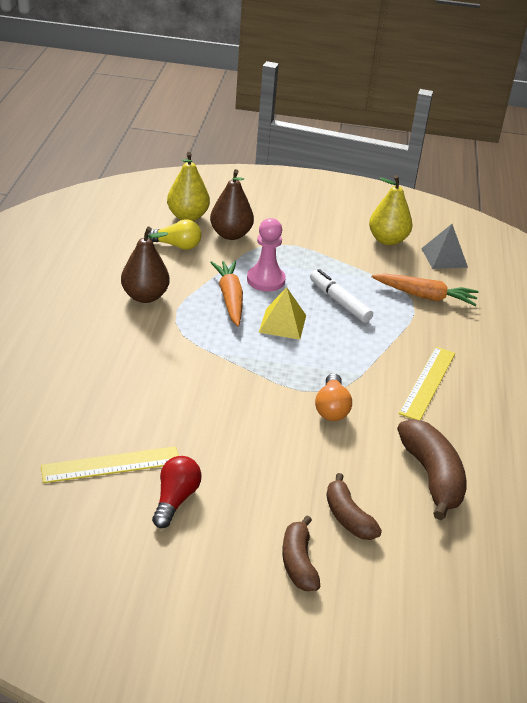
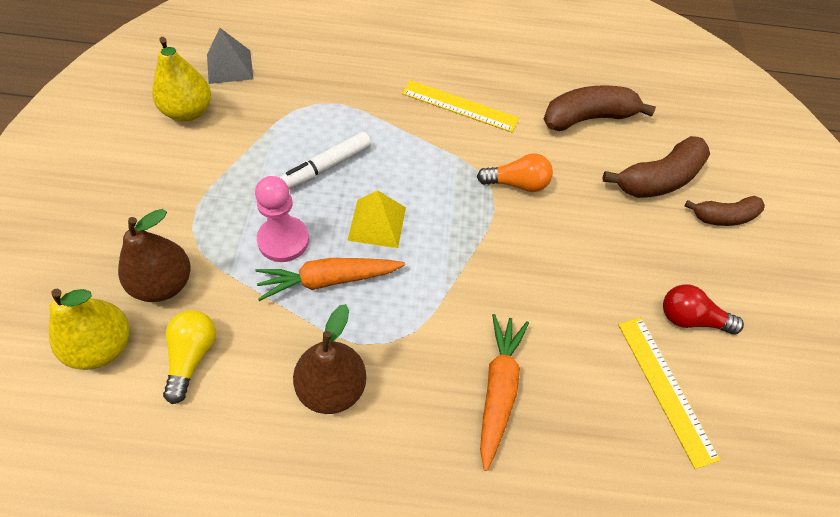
camera: 95 degrees left, 20 degrees up
brown banana [327,473,382,540] -> brown banana [603,136,710,198], size x1.56
orange carrot [372,274,479,306] -> orange carrot moved to [480,314,529,471]

